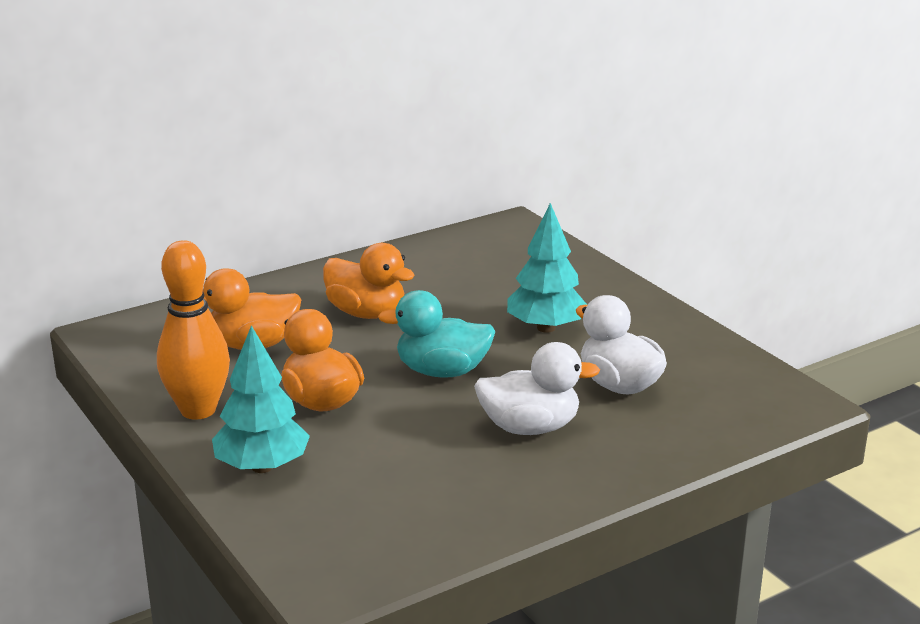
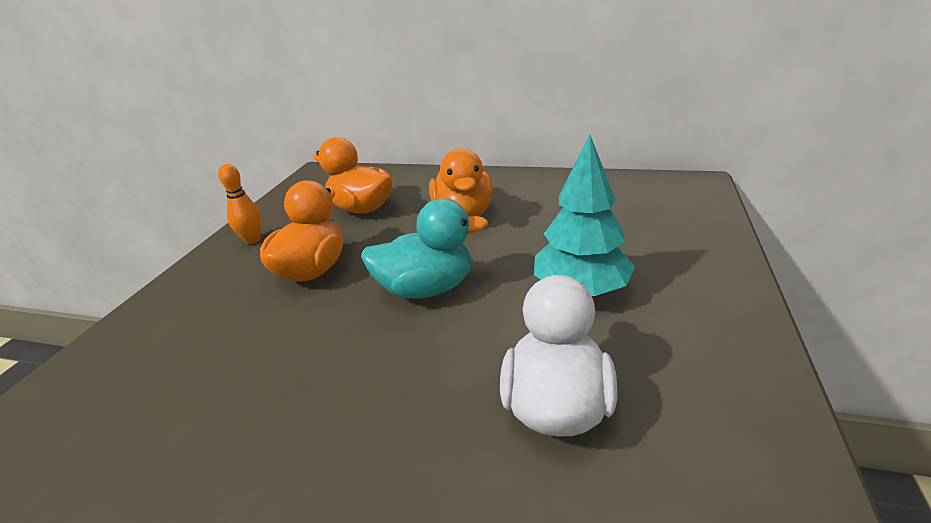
camera: 50 degrees right, 5 degrees up
orange bowling pin [157,240,230,420] -> orange bowling pin [218,164,262,244], size x0.53
turquoise tree [212,325,310,473] -> none
turquoise duck [378,290,496,378] -> turquoise duck turned 120 degrees clockwise [361,199,488,299]
white duck [474,342,600,435] -> none

